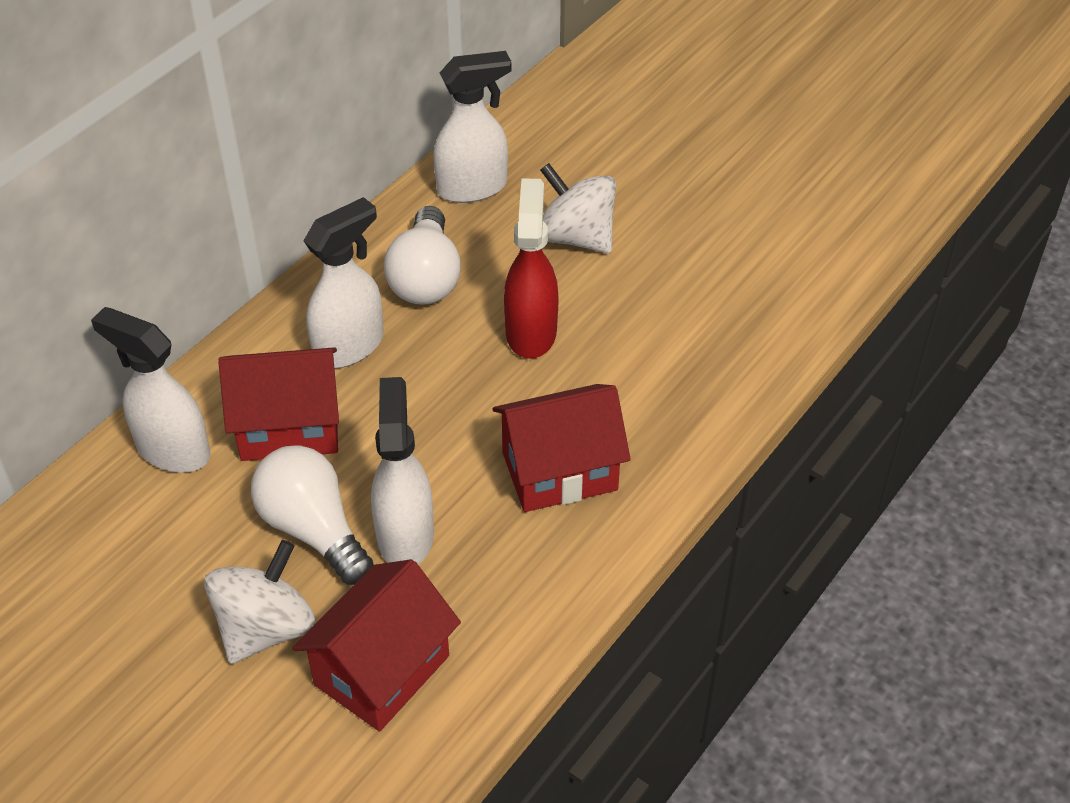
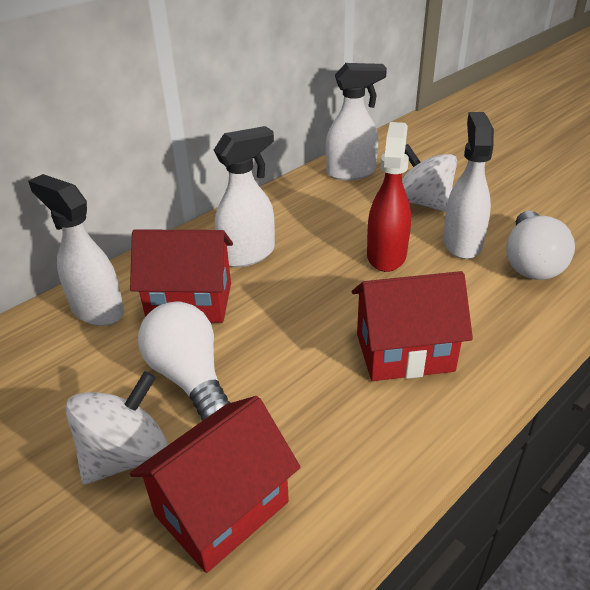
camera: 10 degrees right, 10 degrees down
white spray bottle [371,377,434,565] -> white spray bottle moved to [443,112,494,259]
white light bulb [384,206,461,305] -> white light bulb moved to [506,211,575,280]

